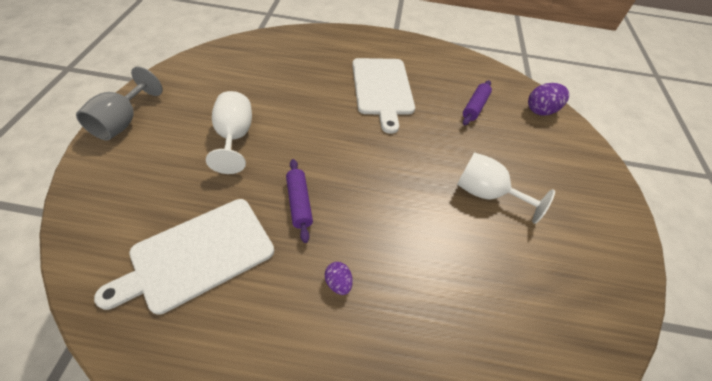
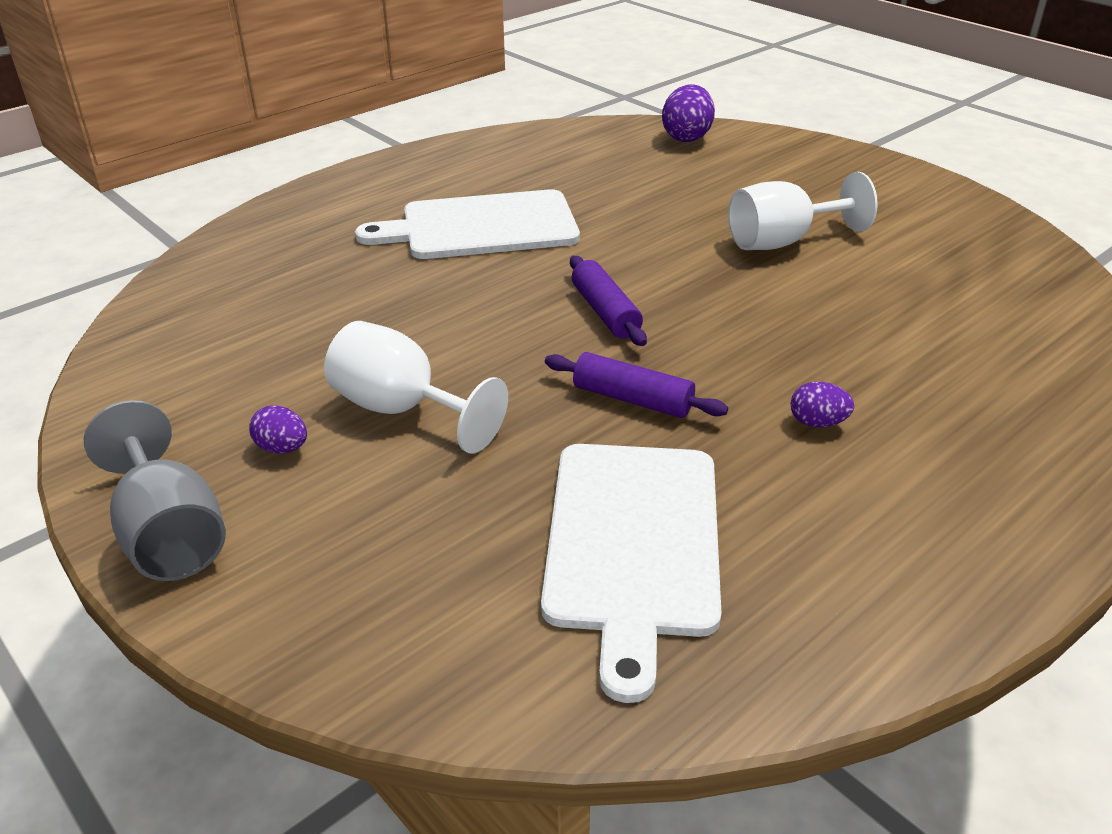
camera: 45 degrees left, 15 degrees down
white cutting board [352,58,415,134] -> white cutting board turned 135 degrees clockwise [355,189,580,259]
purple rolling pin [463,80,492,125] -> purple rolling pin moved to [570,256,647,346]
none -> purple egg [249,405,307,454]

